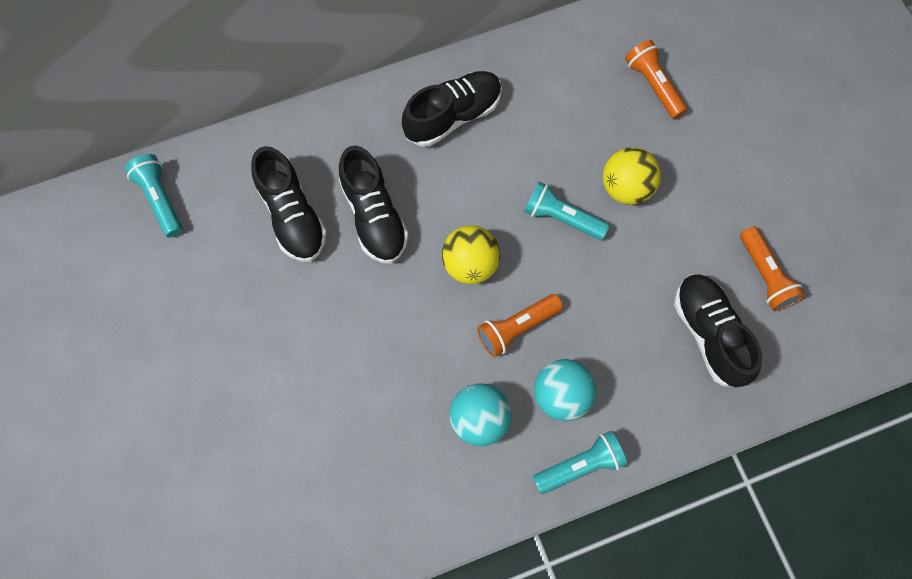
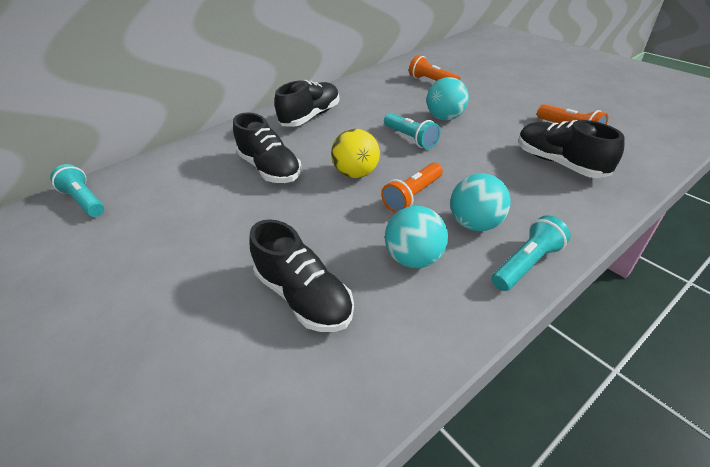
camera: 15 degrees left, 30 degrees down
black shoe [251,146,327,262] -> black shoe moved to [250,219,354,332]
turquoise flashlight [524,181,610,240] -> turquoise flashlight turned 135 degrees counterclockwise [384,113,441,149]
yellow ball [603,147,661,205] -> turquoise ball [427,77,469,120]

